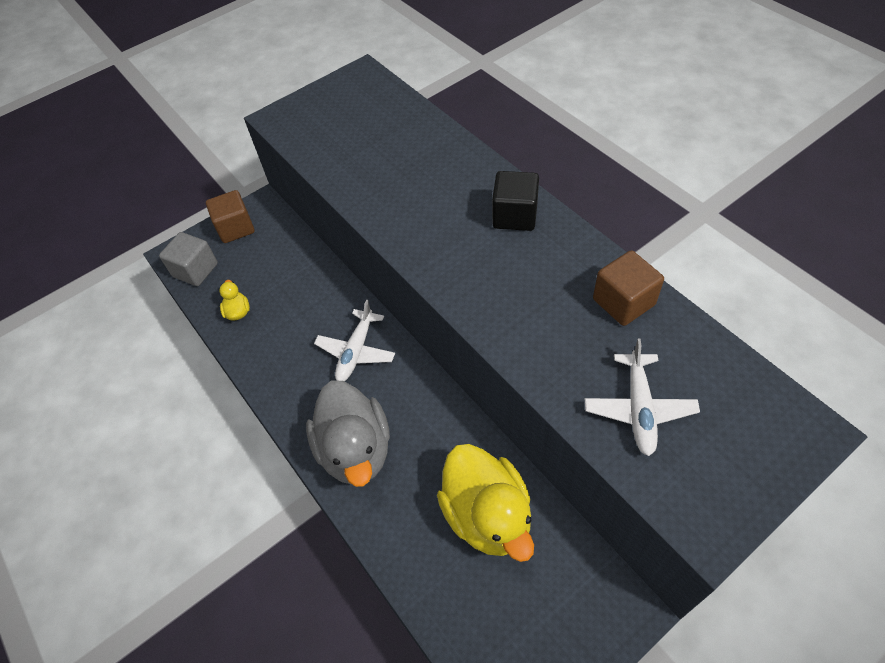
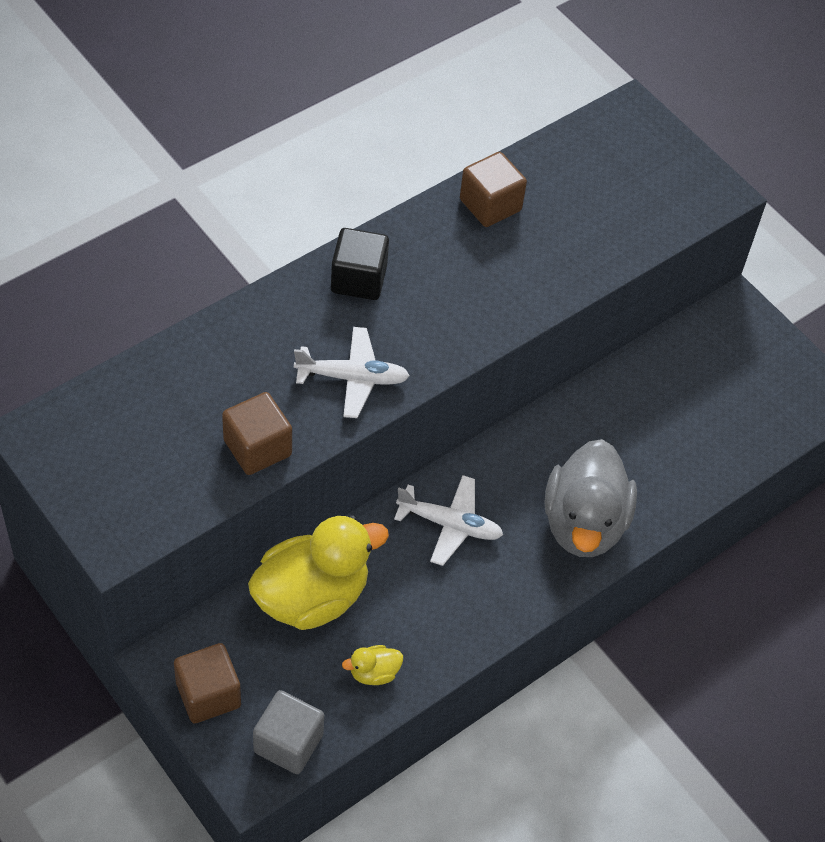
camera: 100 degrees left, 0 degrees up
grey duck [306,380,390,487] -> grey duck turned 120 degrees clockwise [545,439,637,557]
yellow duck [437,444,534,562] -> yellow duck moved to [248,516,389,630]
white plane [585,339,700,456] -> white plane moved to [294,327,410,418]
none -> brown cube [222,392,292,475]

